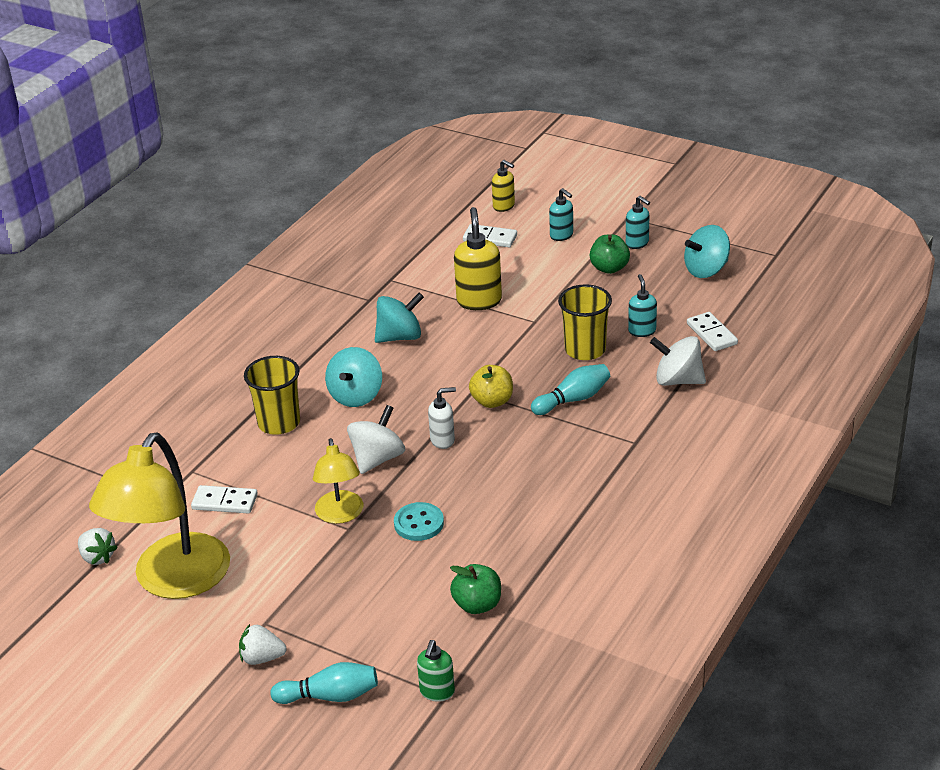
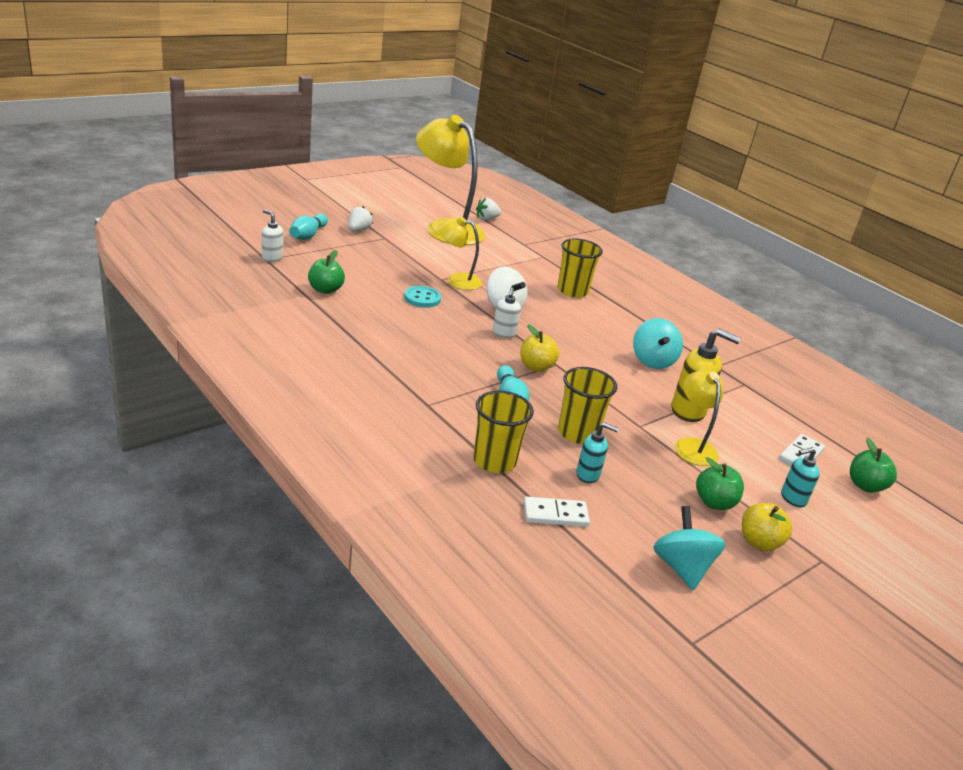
camera: 105 degrees right, 5 degrees down
white domino [191,485,258,514] -> none
turquoise spinning top [325,347,382,407] -> none
green soap dispenser [417,640,455,702] -> white soap dispenser [262,210,284,262]
yellow soap dispenser [492,160,515,212] -> green apple [850,438,897,493]
turquoise soap dispenser [626,196,650,249] -> yellow apple [742,503,793,551]
white spinning top [650,336,706,386] -> yellow cup [473,391,534,473]
none -> yellow lamp [675,370,724,466]

